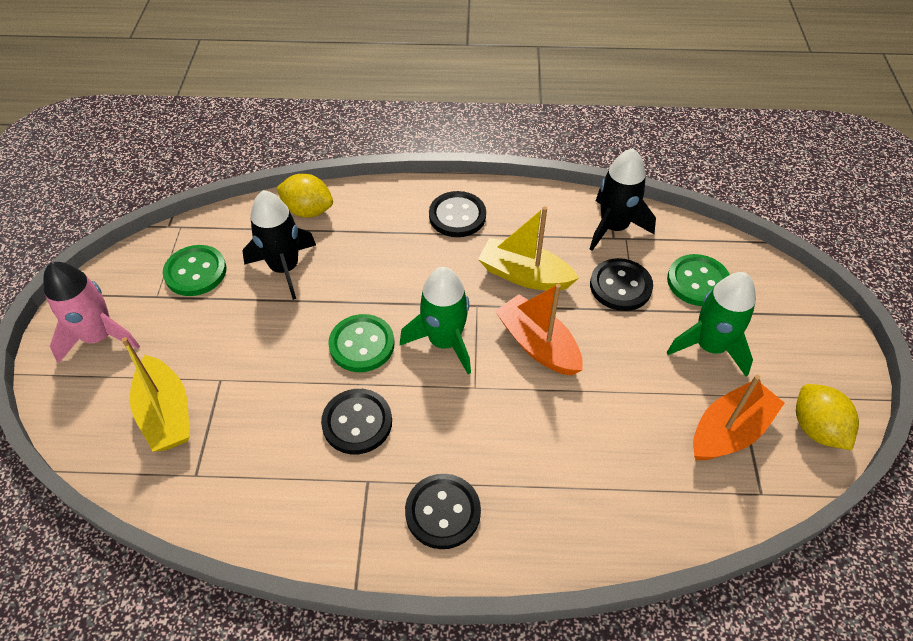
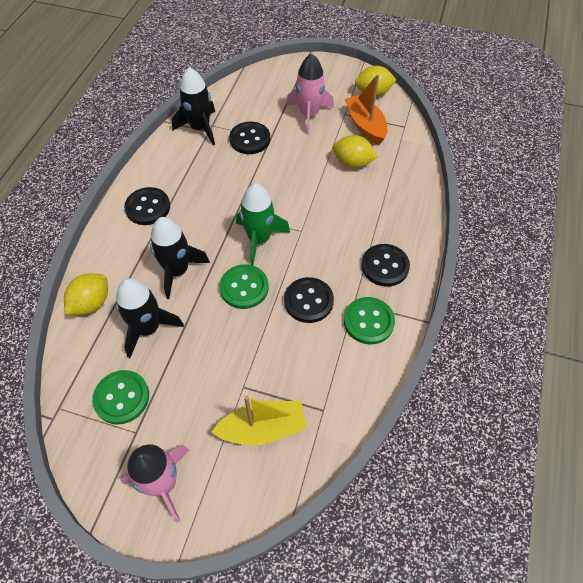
camera: 75 degrees left, 5 degrees up
yellow boat [478,206,579,290] -> none
orange boat [495,284,583,376] -> none
green button [667,254,730,306] -> green button moved to [344,297,395,345]
green rocket [667,272,756,377] -> pink rocket [286,53,334,135]
none -> black rocket [150,217,210,299]
none -> yellow lemon [333,135,377,168]

